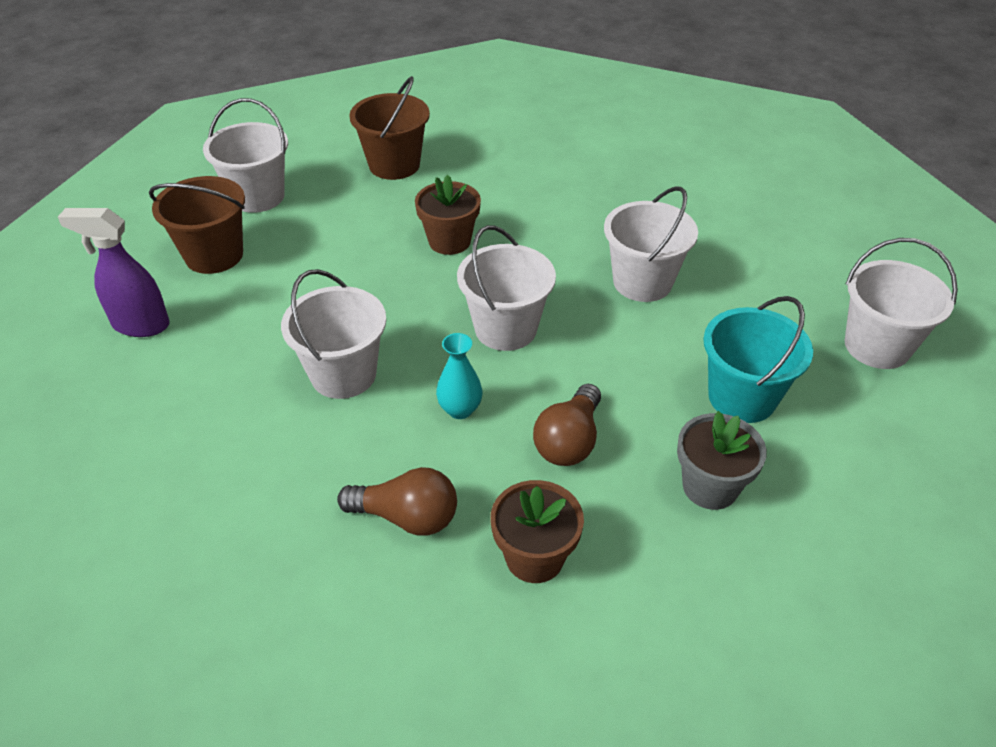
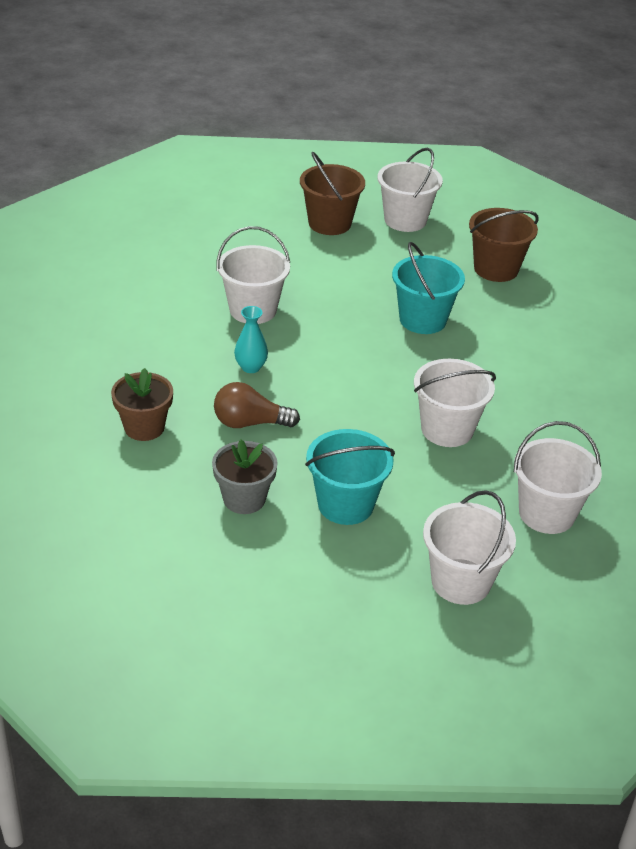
camera: 65 degrees right, 5 degrees down
purple spray bottle [58,208,170,337] -> none
brown light bulb [337,467,457,536] -> none
brown flower pot [415,175,481,255] -> turquoise bucket [392,242,465,334]
white bucket [457,225,556,351] -> white bucket moved to [514,421,602,534]

